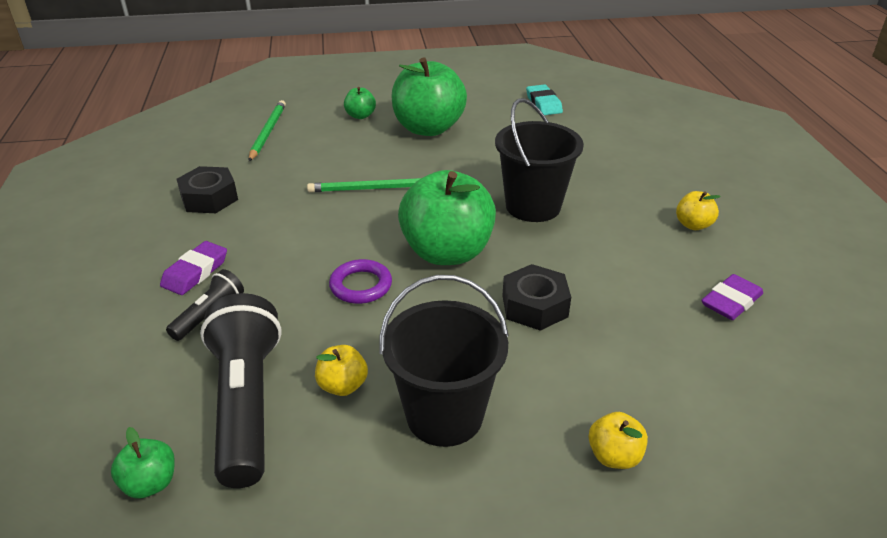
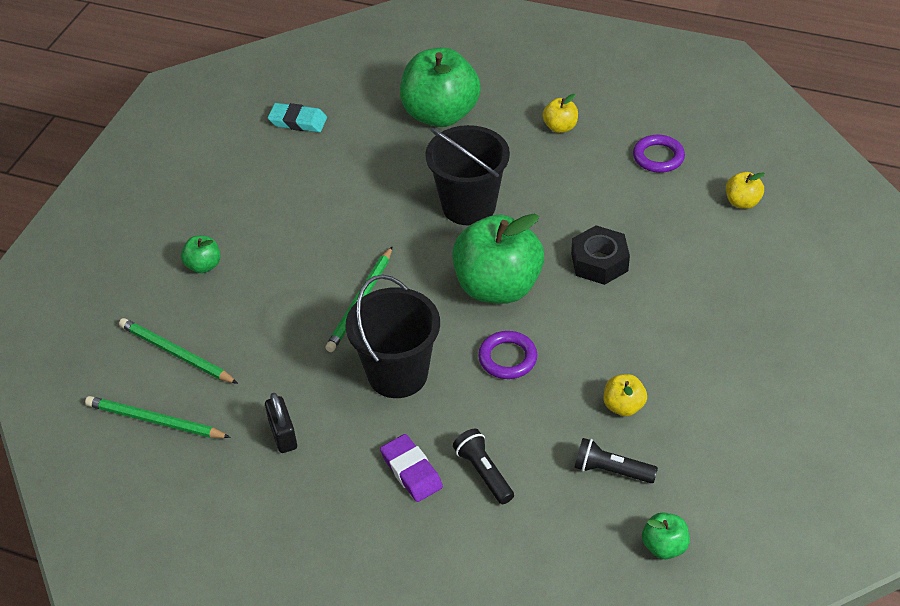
camera: 60 degrees left, 10 degrees up
black nut [176,166,238,213] -> black padlock [265,393,297,453]
black flashlight [200,293,282,488] -> black flashlight [574,438,658,483], size x0.49
black bucket [379,275,509,447] -> black bucket moved to [345,275,440,398]
green apple [392,57,467,136] -> green apple moved to [400,47,481,127]
yellow apple [588,412,648,469] -> yellow apple moved to [726,172,765,209]
purple eraser [701,274,763,320] -> purple ring [633,135,685,173]
none -> green pencil [85,396,231,438]

